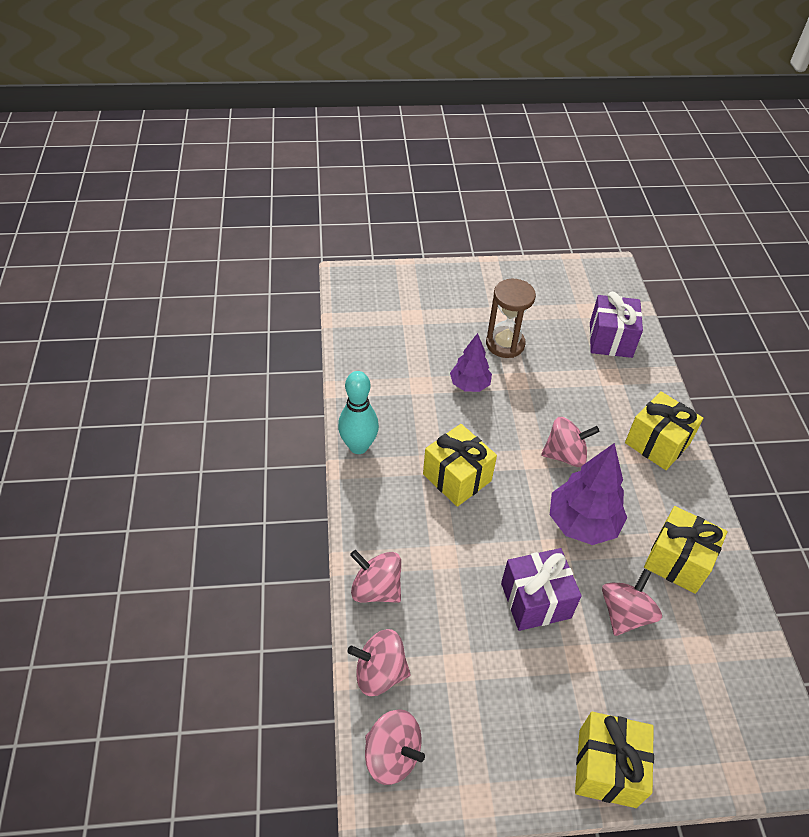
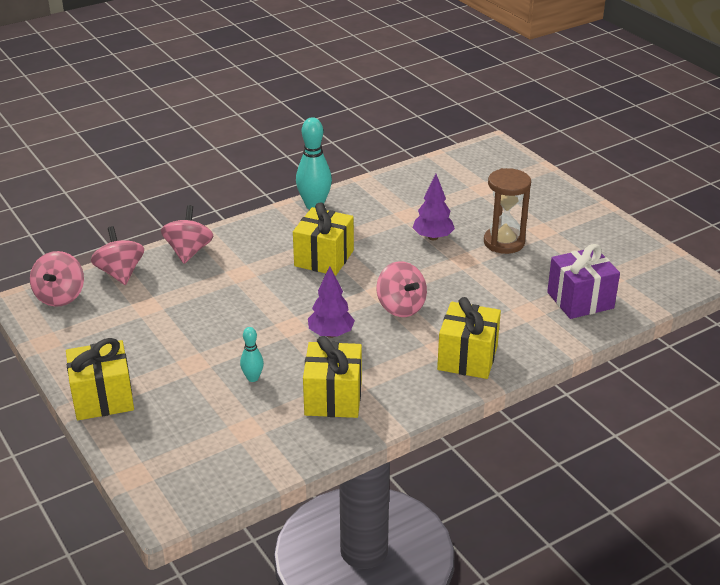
camera: 65 degrees right, 15 degrees down
purple gift [501,548,582,631] -> none
purple tree [550,443,627,545] -> purple tree [308,266,355,338], size x0.63
pink spinning top [602,569,662,636] -> turquoise bowling pin [240,327,264,382]

